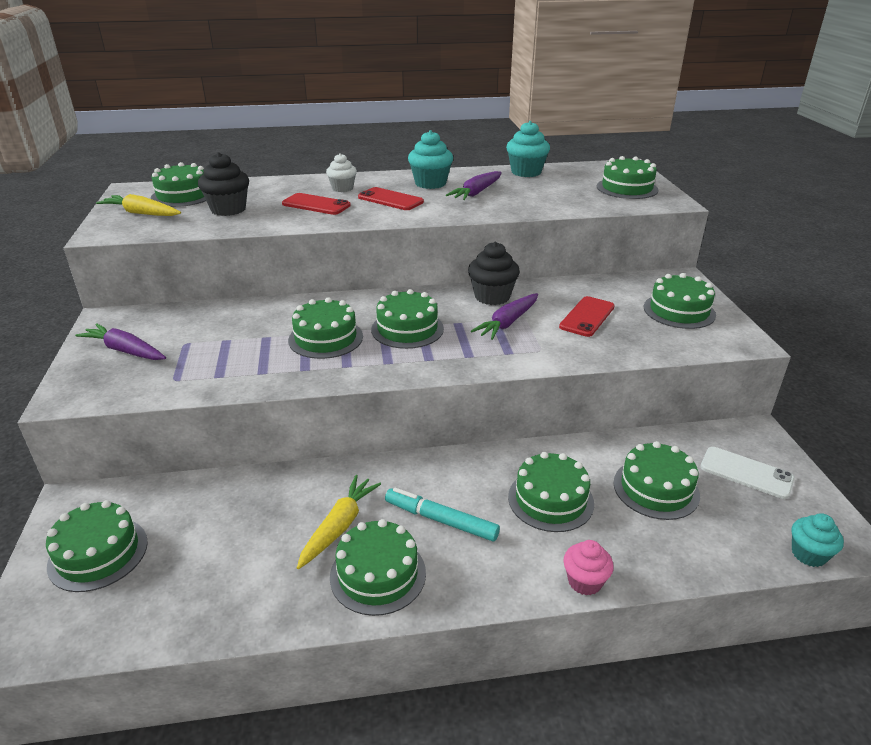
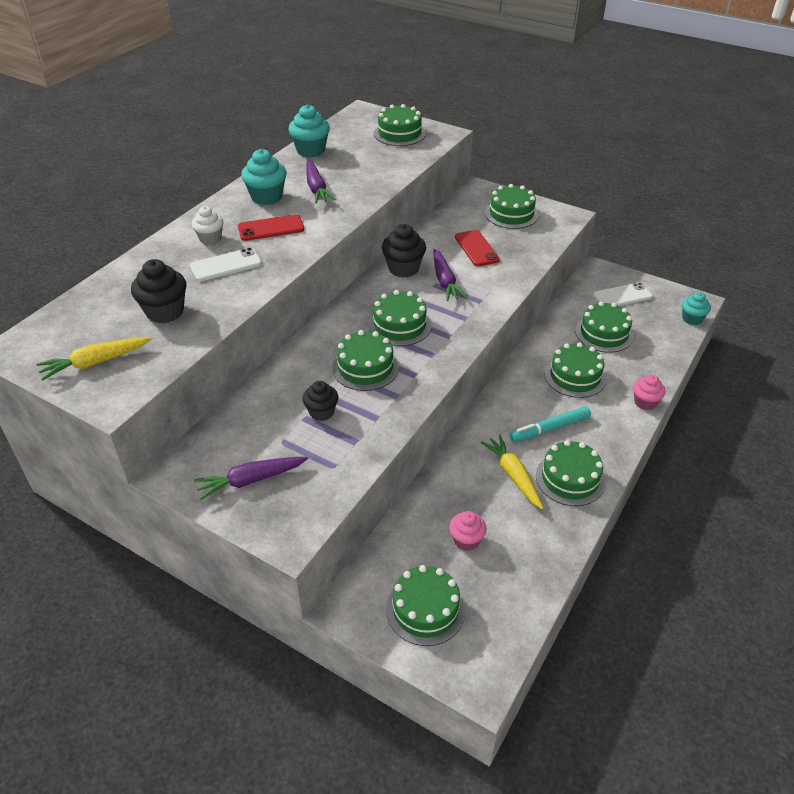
camera: 50 degrees left, 10 degrees up
green cake [151,162,206,207] -> none
red phone [282,193,351,215] -> white phone [190,247,262,281]
none -> black cupcake [303,381,338,421]
none -> pink cupcake [449,511,486,551]

